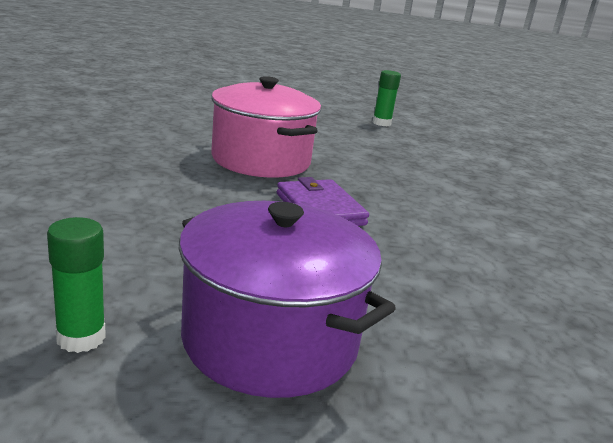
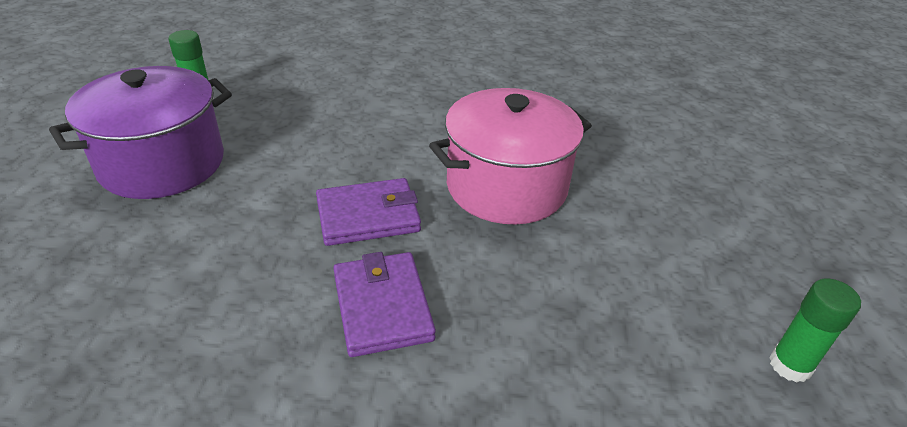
camera: 100 degrees right, 15 degrees up
none -> purple wallet [333,252,436,357]

